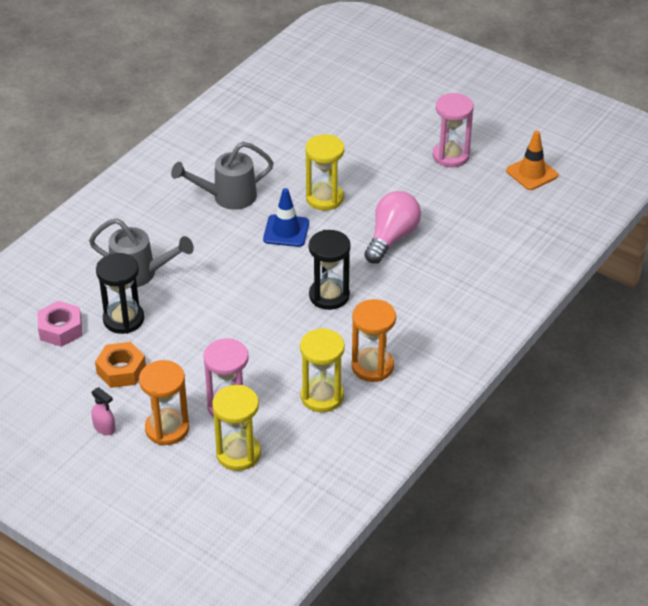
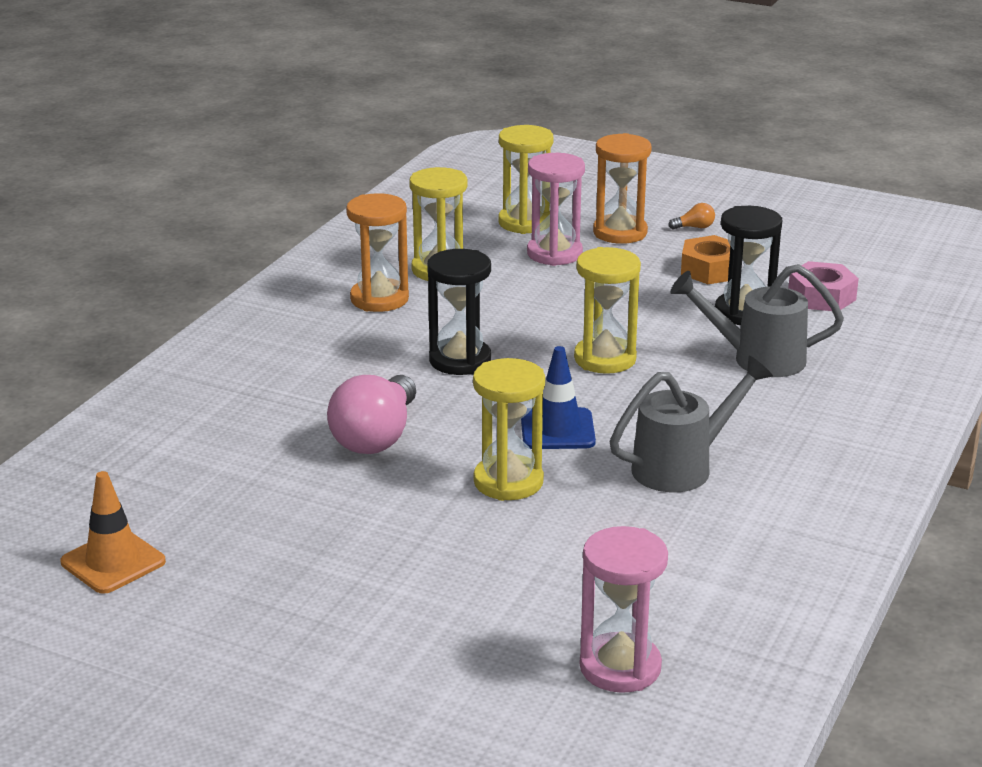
camera: 170 degrees right, 15 degrees down
pink spray bottle [91,387,115,435] -> orange light bulb [668,203,715,230]
pink hourglass [433,93,474,167] -> pink hourglass moved to [580,526,668,693]
none -> yellow hourglass [574,247,641,374]

